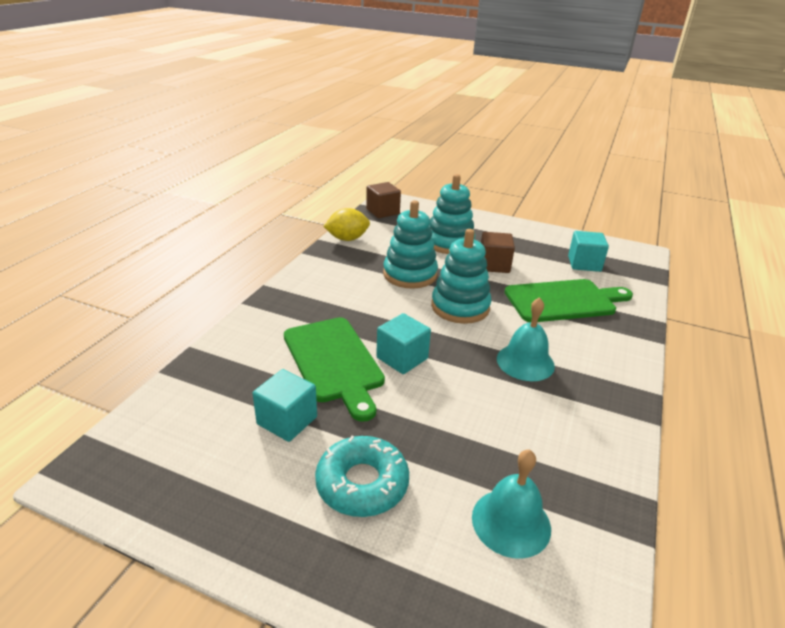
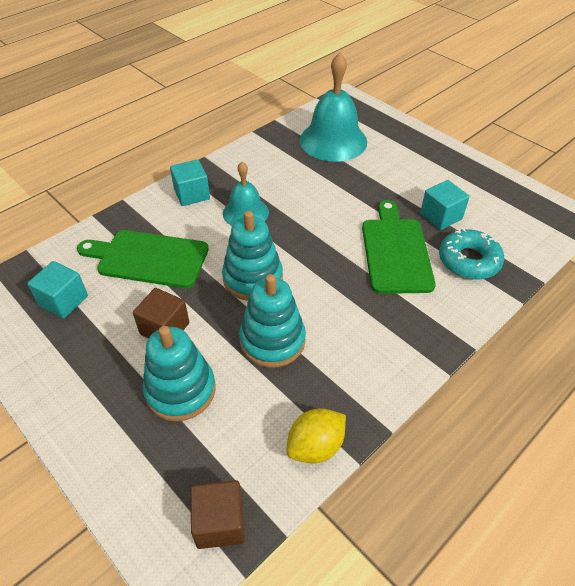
camera: 155 degrees left, 15 degrees up
turquoise donut [315,436,409,517] -> turquoise donut moved to [439,228,504,279]
yellow lemon [323,208,370,241] -> yellow lemon turned 45 degrees counterclockwise [287,408,346,463]
turquoise cube [376,313,431,374] -> turquoise cube moved to [170,159,210,206]
turquoise bell [472,449,551,559] -> turquoise bell [300,53,367,162], size x1.67

